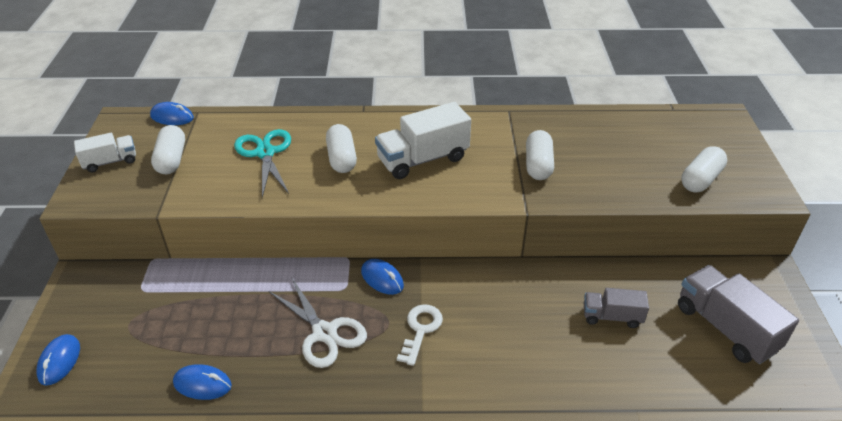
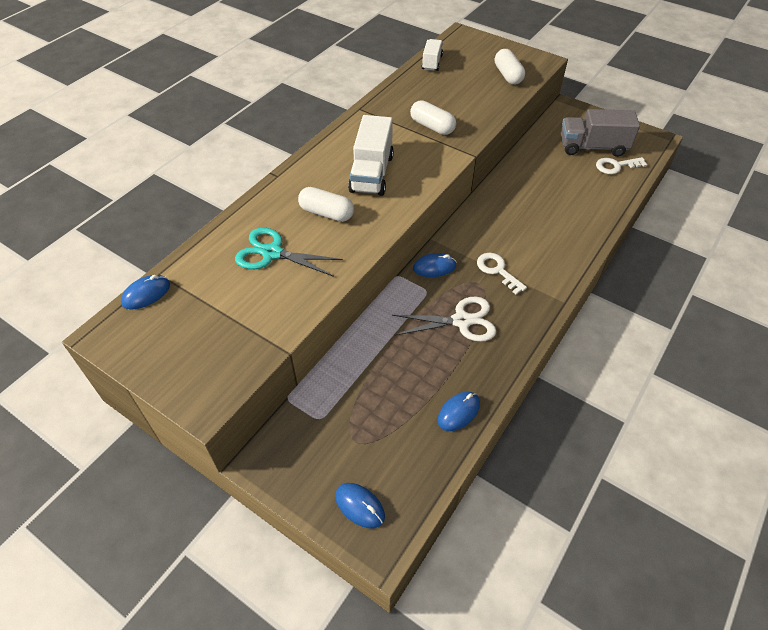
camera: 55 degrees left, 10 degrees up
white truck [74,133,136,172] -> white truck moved to [422,39,443,71]
white capsule [151,125,185,174] -> none
grey truck [584,288,649,328] -> none
none -> white key [596,157,647,174]

